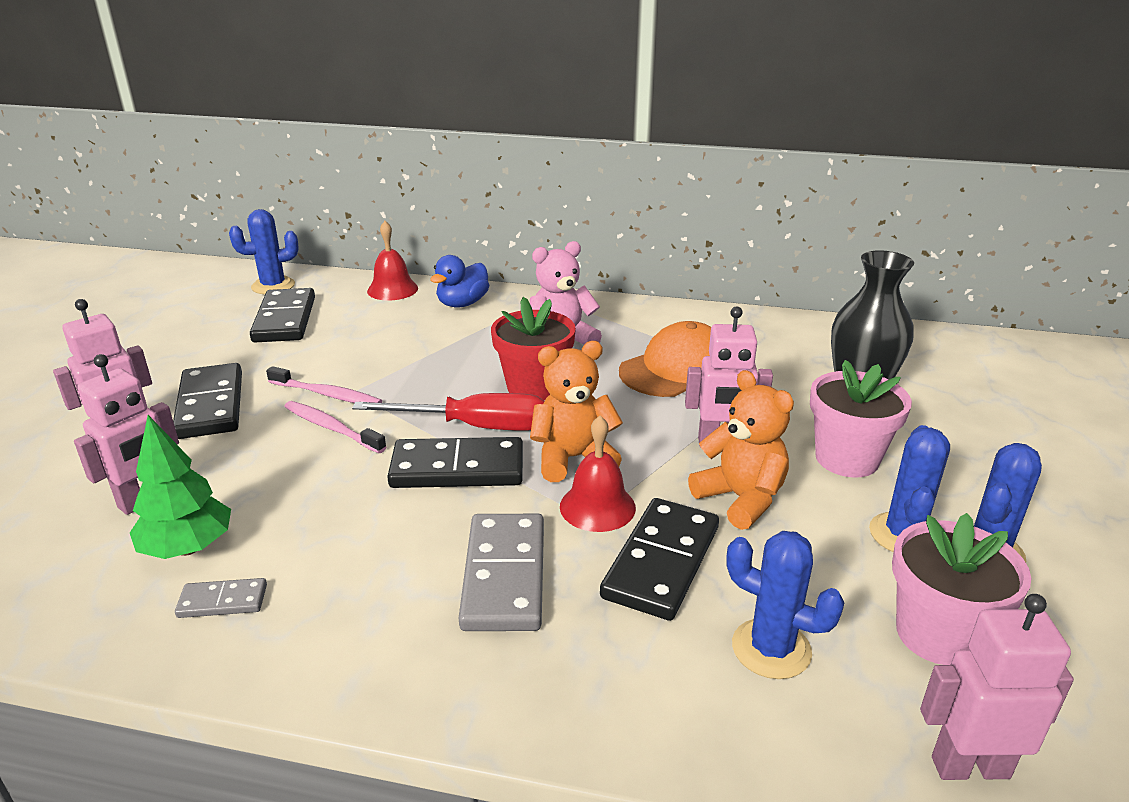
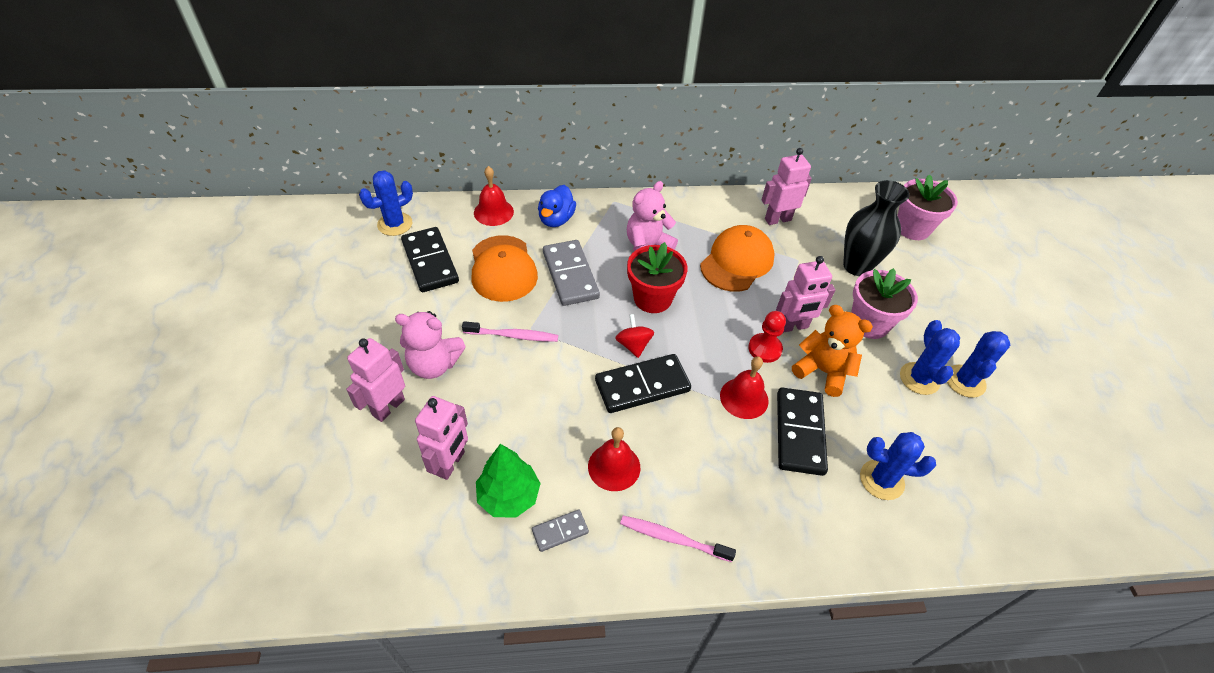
camera: 20 degrees left, 20 degrees up
black domino [173,363,242,439] -> pink teddy bear [395,311,466,379]
pink toothbrush [284,401,386,453] -> pink toothbrush moved to [620,516,736,562]
red screwdriver [352,393,544,431] -> red spinning top [615,314,654,358]
grey domino [459,514,544,631] -> grey domino moved to [543,240,600,306]
orange teddy bear [530,341,623,482] -> none
pink flower pot [892,513,1031,665] -> pink flower pot moved to [897,174,958,240]
pink robot [920,594,1074,780] -> pink robot moved to [762,148,812,225]
none -> orange cap [471,235,538,302]
none -> red bell [588,427,640,491]
none -> red pawn [748,311,786,363]

